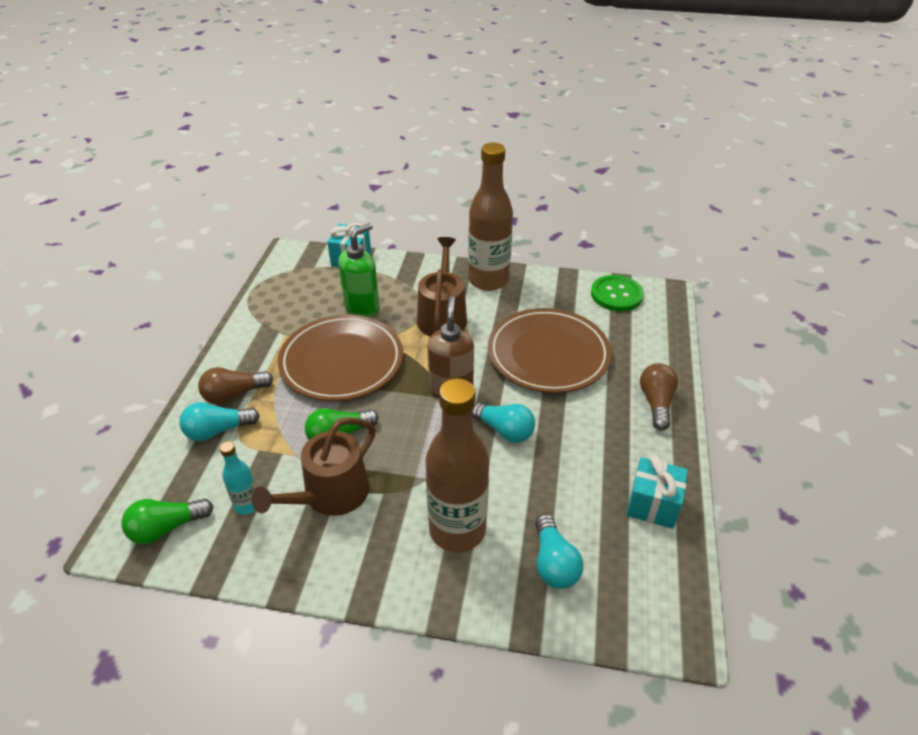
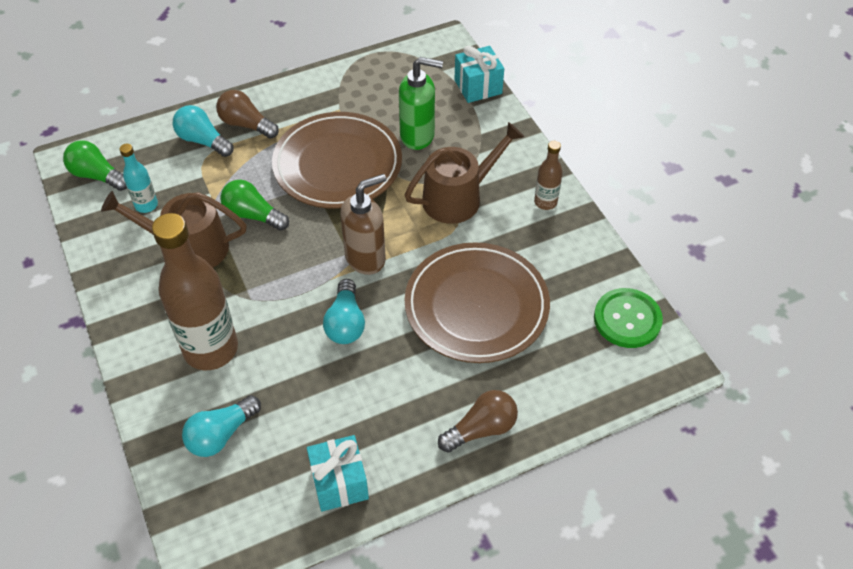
camera: 55 degrees right, 10 degrees up
brown bottle [468,143,513,291] -> brown bottle [534,141,563,210], size x0.47

